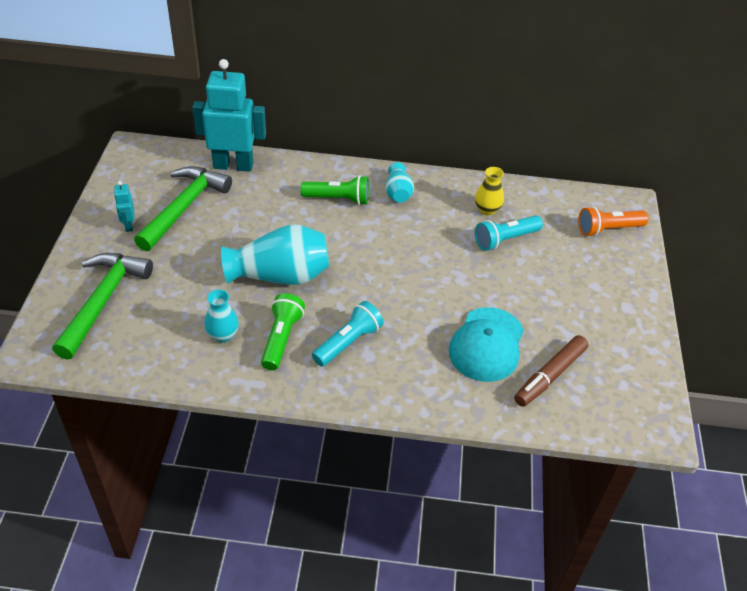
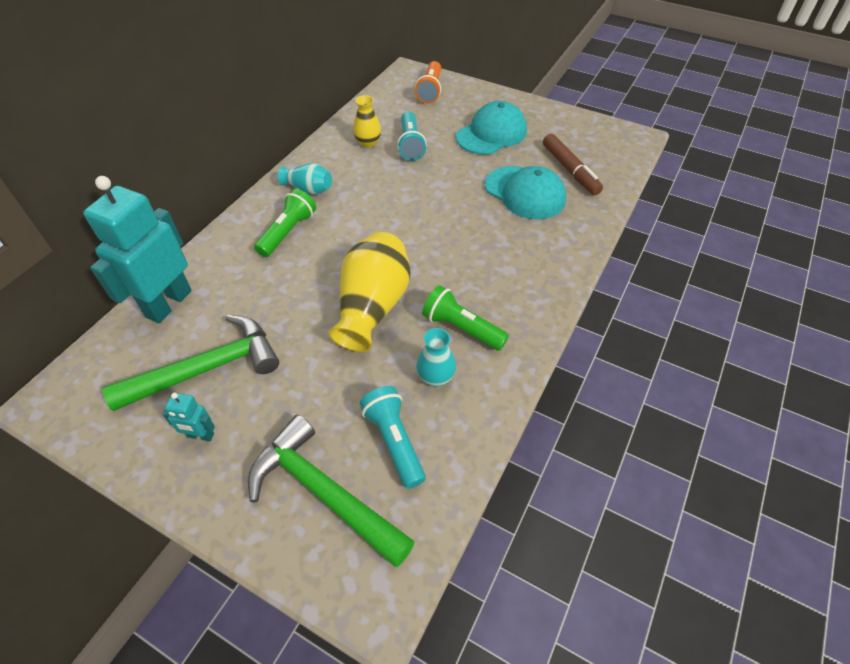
camera: 65 degrees left, 5 degrees up
green hammer [134,166,232,251] -> green hammer turned 105 degrees clockwise [102,315,279,411]
turquoise vase [221,225,329,285] -> yellow vase [328,232,411,352]
turquoise flashlight [312,301,384,367] -> turquoise flashlight moved to [360,386,426,489]
none -> turquoise cap [456,101,527,155]

